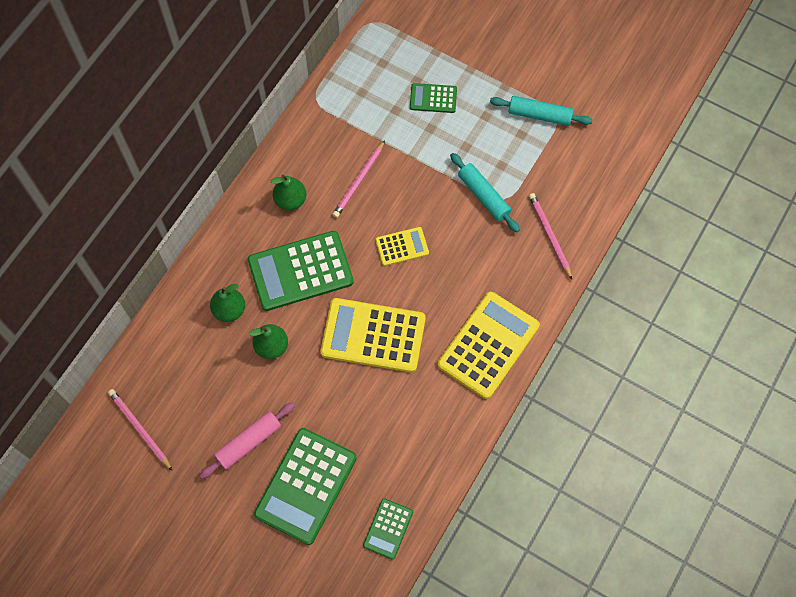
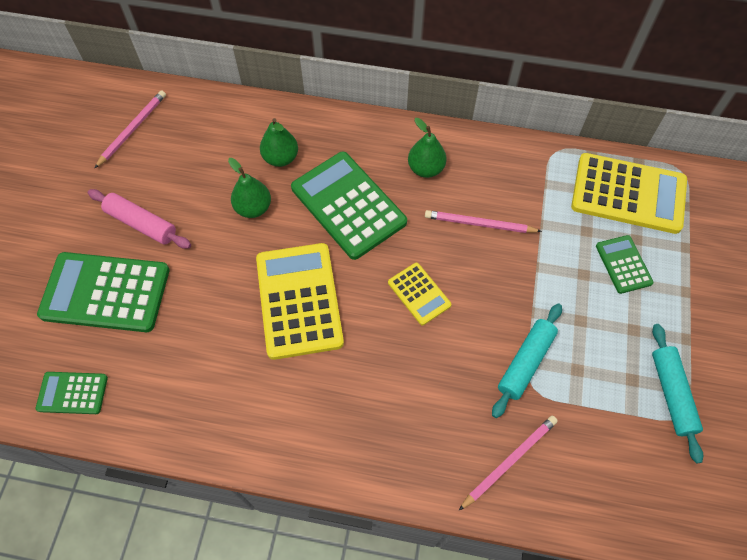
camera: 70 degrees right, 5 degrees down
yellow calculator [437,292,540,399] -> yellow calculator moved to [571,153,687,234]

